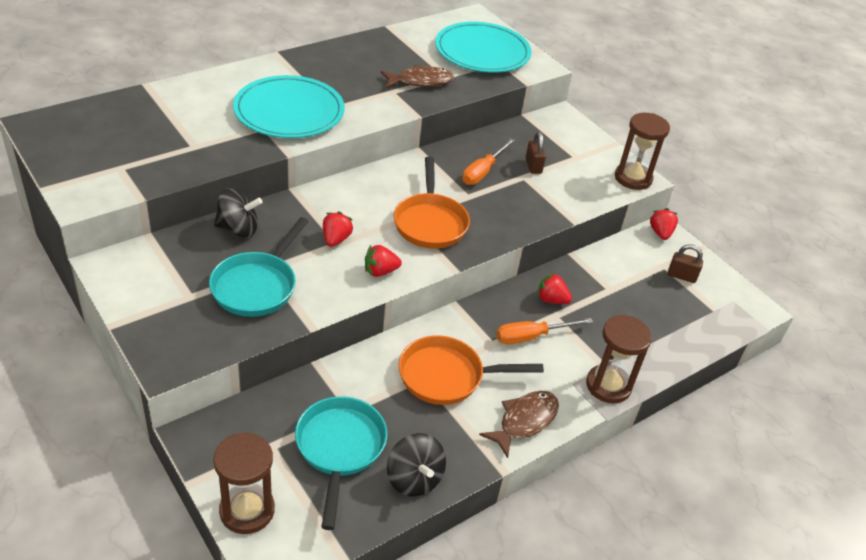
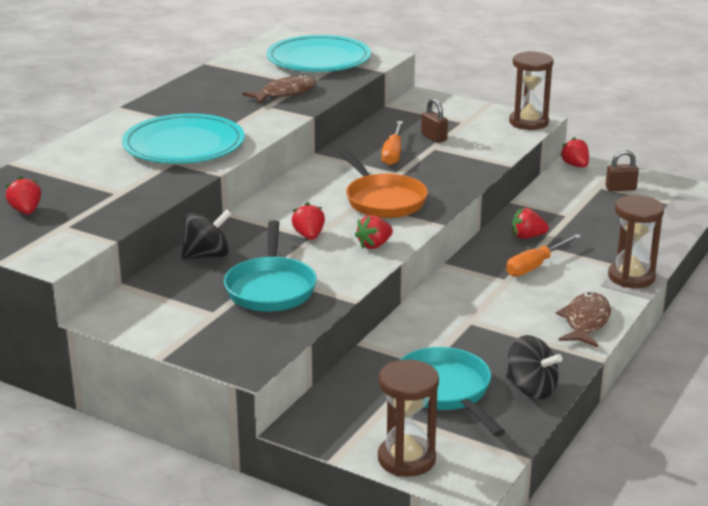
camera: 20 degrees left, 15 degrees down
orange pan [399,335,544,405] -> none
none -> red strawberry [5,176,41,214]

